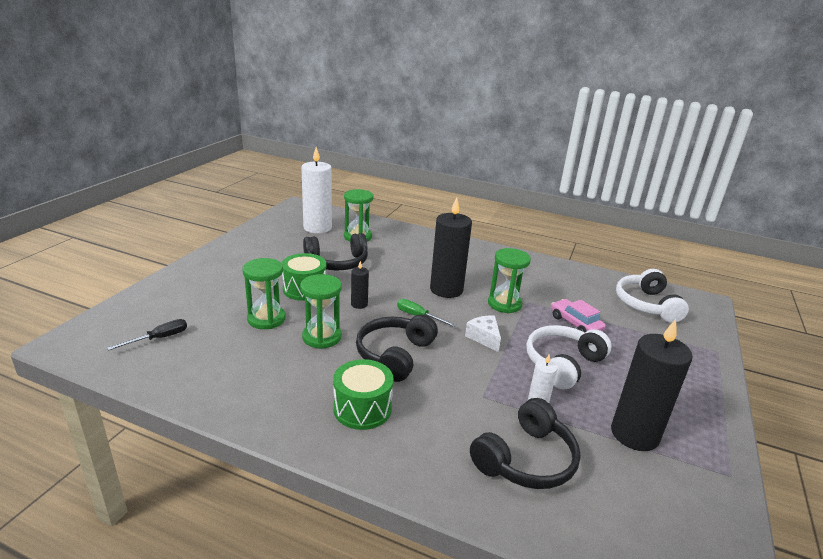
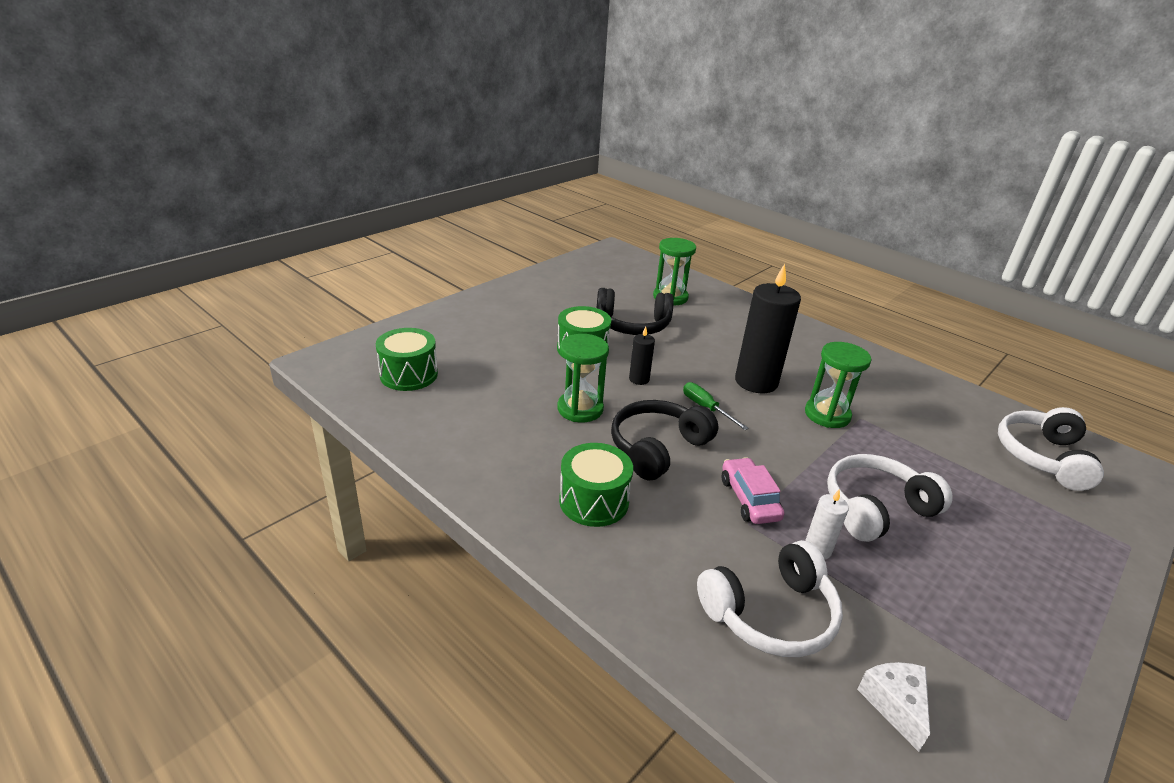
camera: 20 degrees right, 5 degrees up
black screwdriver [107,319,187,350] -> green drum [376,328,438,391]
green hourglass [242,258,286,329] -> none
white candle [301,147,332,234] -> none
white cheese [465,315,501,352] -> white cheese moved to [857,662,930,752]
black headphones [470,398,581,489] -> white headphones [697,540,843,657]
pink car [551,299,606,332] -> pink car moved to [722,457,784,524]
black candle [611,319,693,451] -> none

